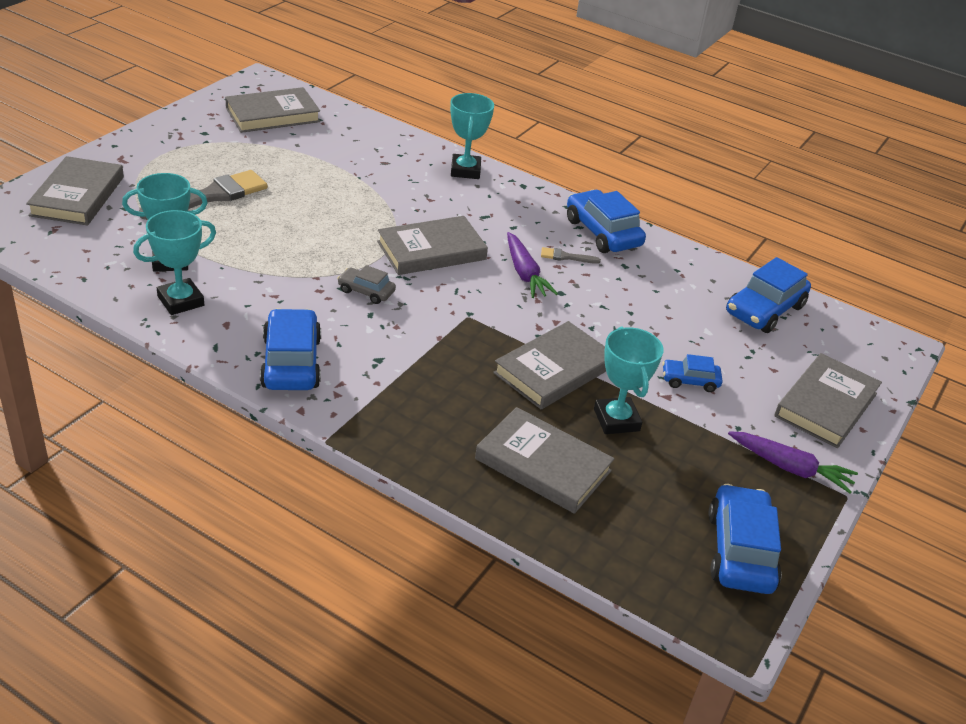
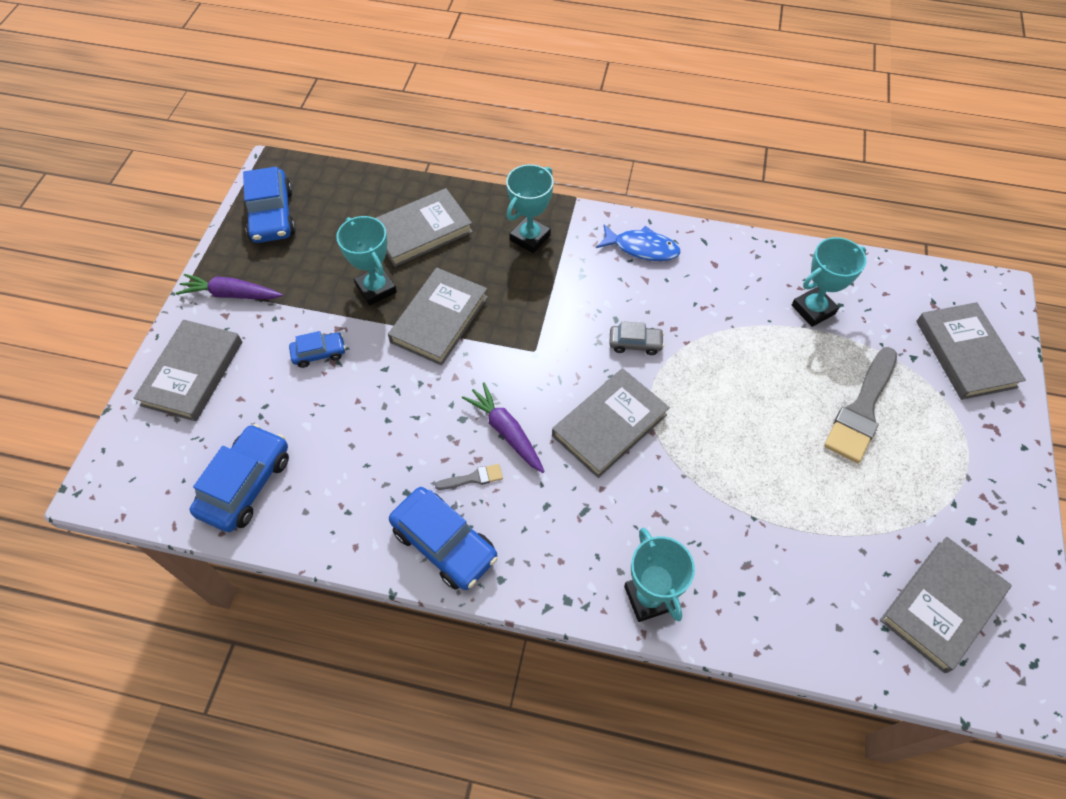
camera: 165 degrees right, 20 degrees up
turquoise trophy [133,210,216,315] -> turquoise trophy moved to [506,164,554,253]
blue car [260,308,321,390] -> blue fish [596,224,681,261]
grey book [475,407,615,514] -> grey book turned 45 degrees counterclockwise [376,188,473,267]

